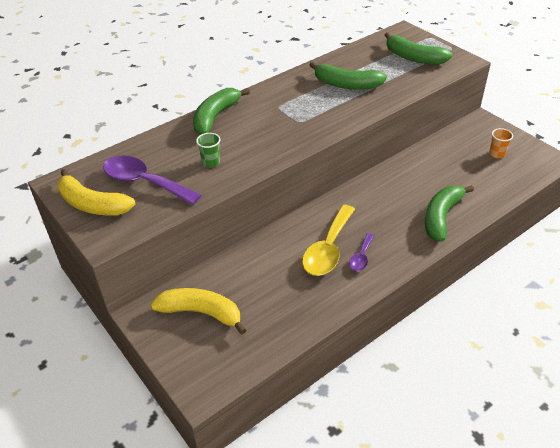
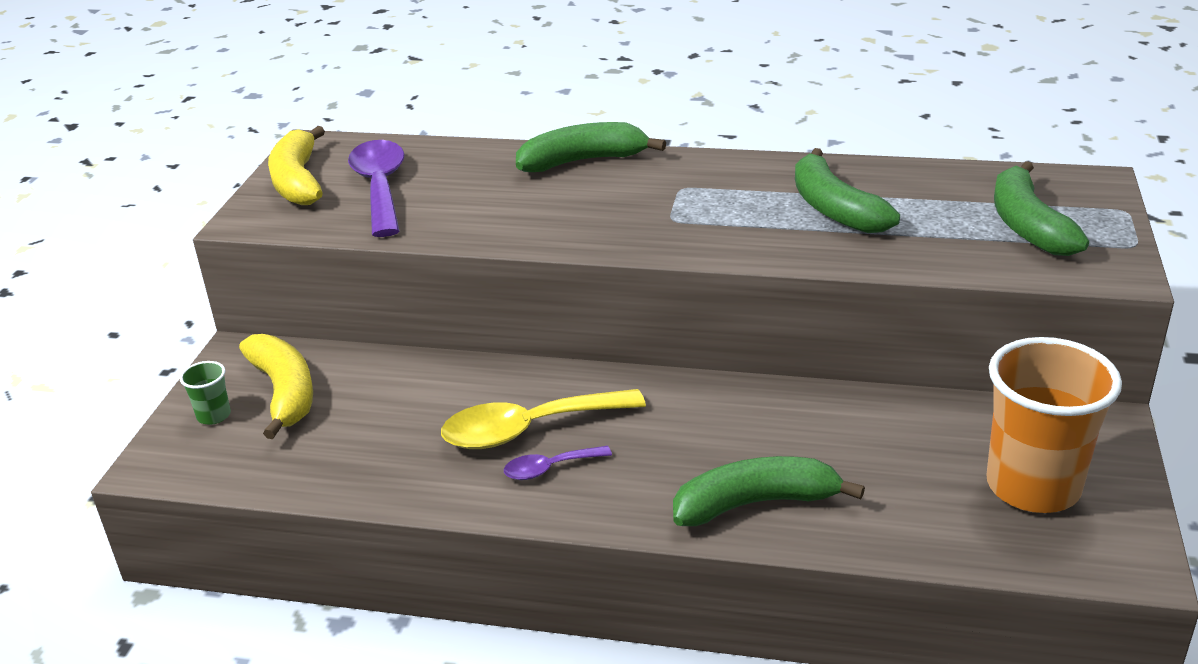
camera: 50 degrees right, 10 degrees down
green cup [196,133,220,167] -> green cup moved to [180,361,231,425]
orange cup [489,128,513,158] -> orange cup [986,337,1122,513], size x2.40

